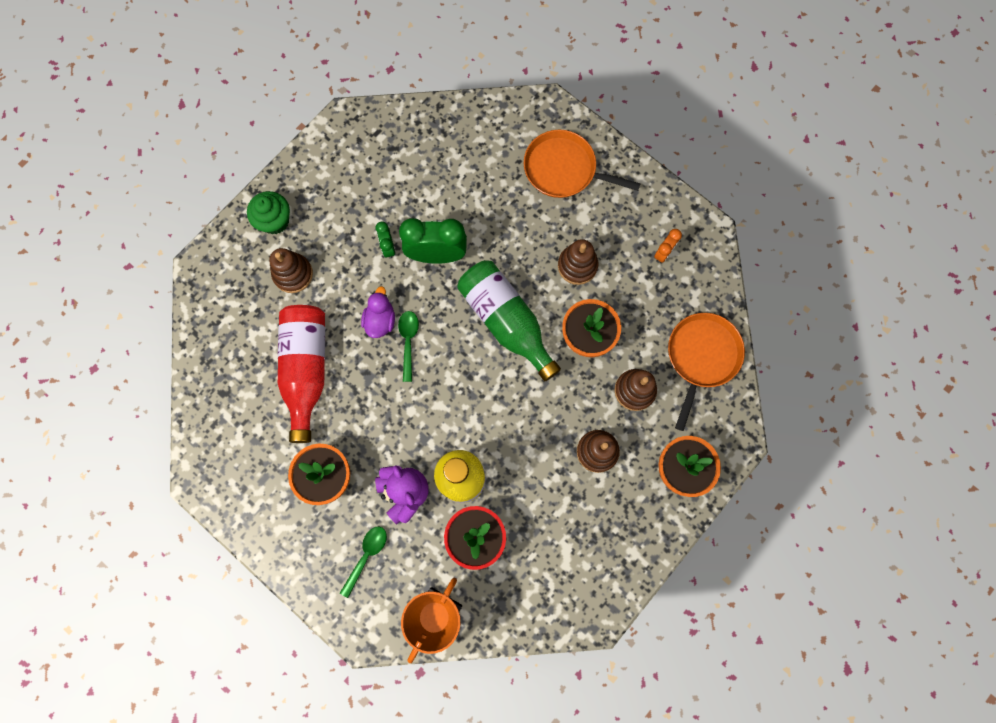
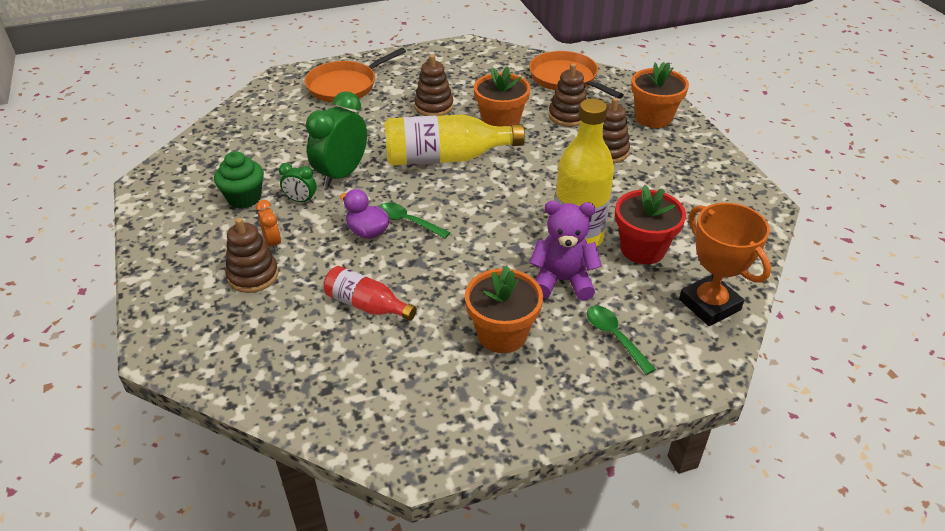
camera: 60 degrees left, 35 degrees down
green cupcake [247,191,290,234] -> green cupcake moved to [214,151,264,209]
red bottle [278,305,325,443] -> red bottle [323,266,417,321], size x0.57
green bottle [457,260,561,381] -> yellow bottle [385,114,525,166]
orange clock [654,229,682,263] -> orange clock moved to [256,200,281,251]

